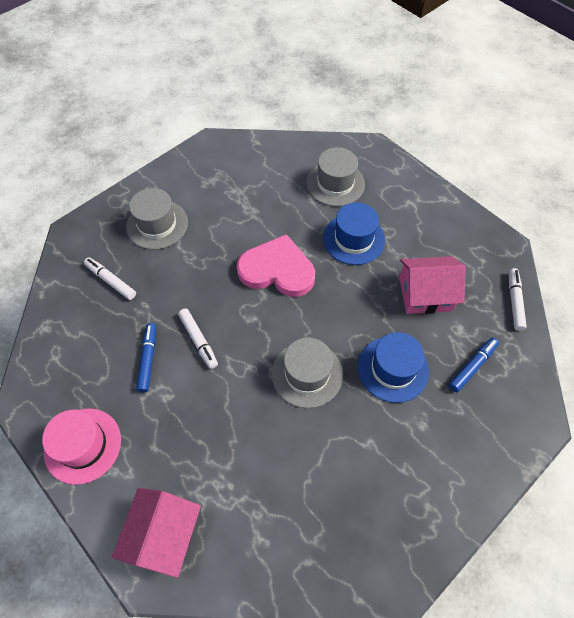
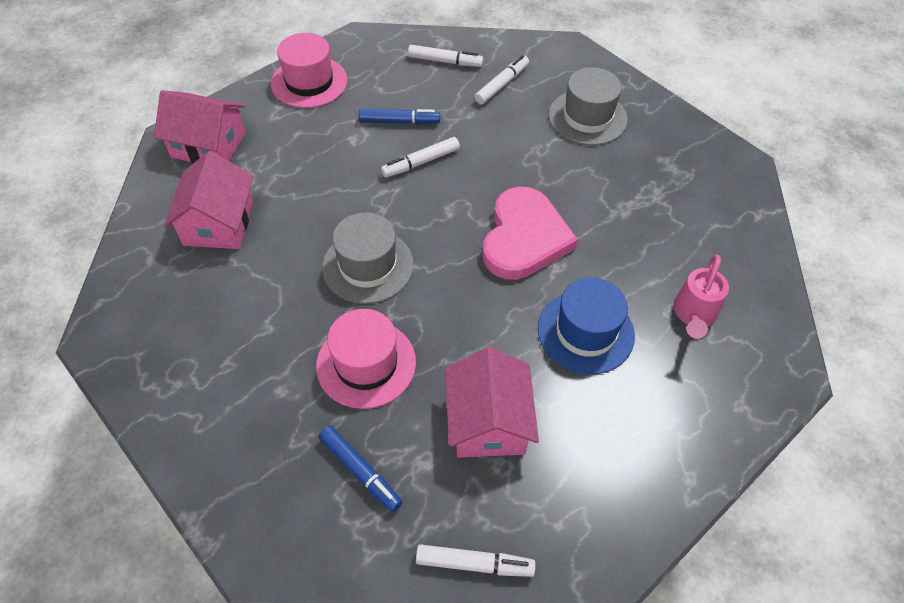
camera: 90 degrees right, 5 degrees down
grey hat [306,147,365,207] -> pink watering can [673,255,729,339]
blue hat [358,332,429,403] -> pink hat [316,309,416,409]
none -> pink house [164,151,254,249]
none -> white marker [408,45,484,67]

